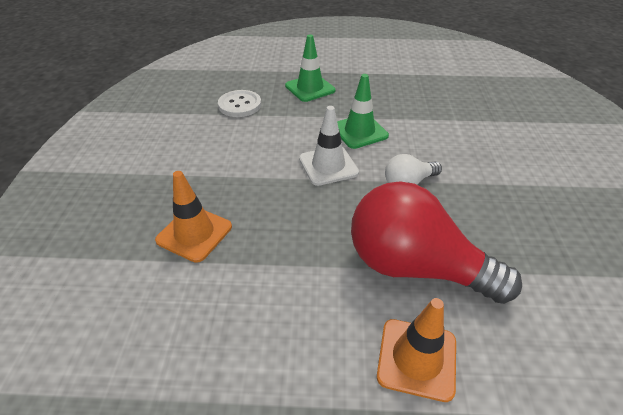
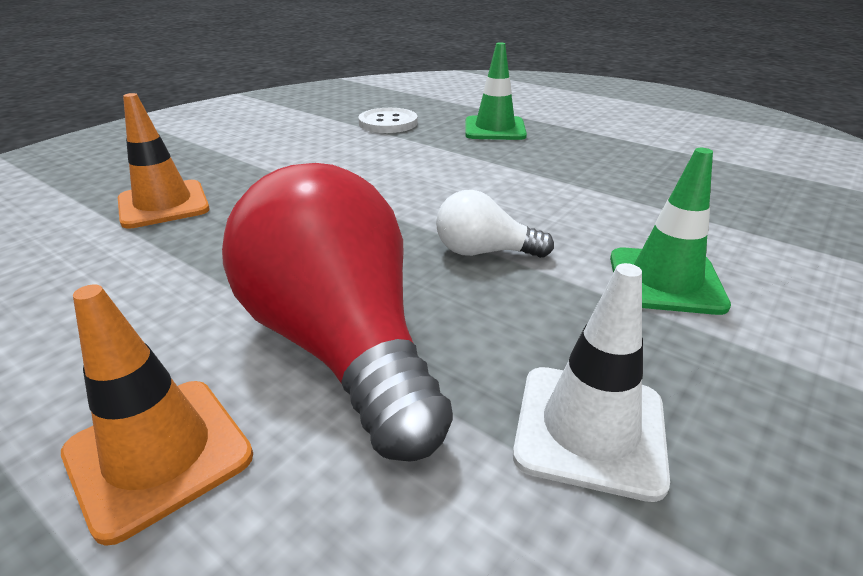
camera: 35 degrees right, 10 degrees down
white traffic cone [299,106,359,186] -> white traffic cone moved to [513,263,670,502]
green traffic cone [337,74,389,149] -> green traffic cone moved to [610,148,731,315]

